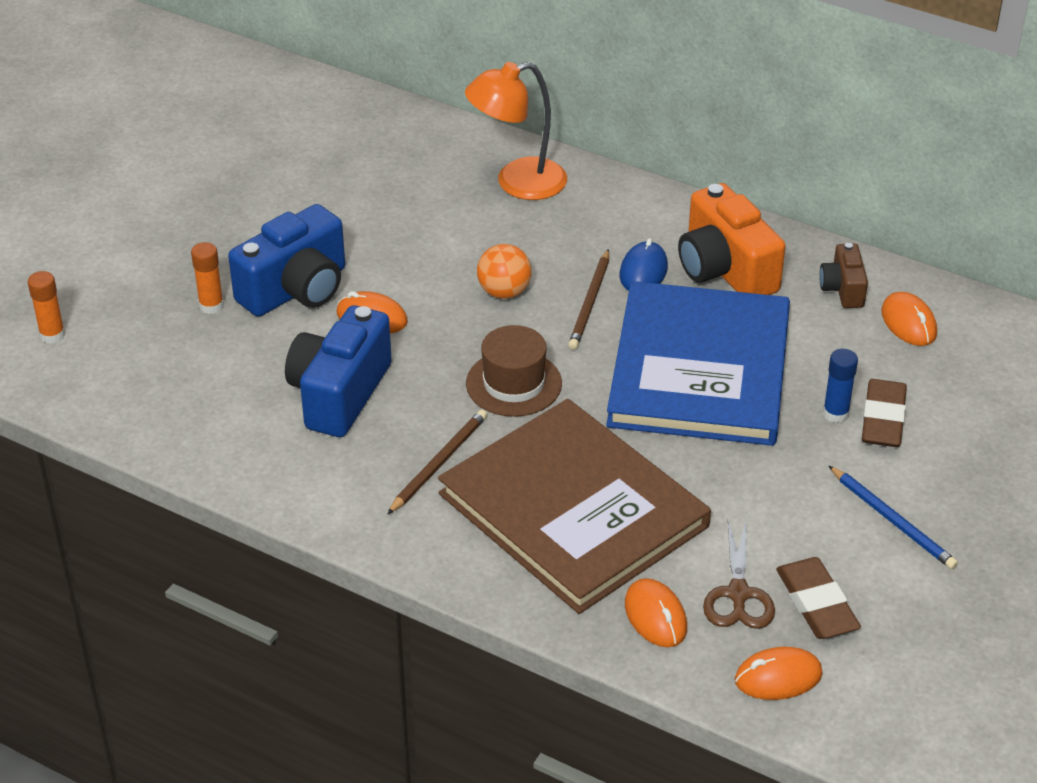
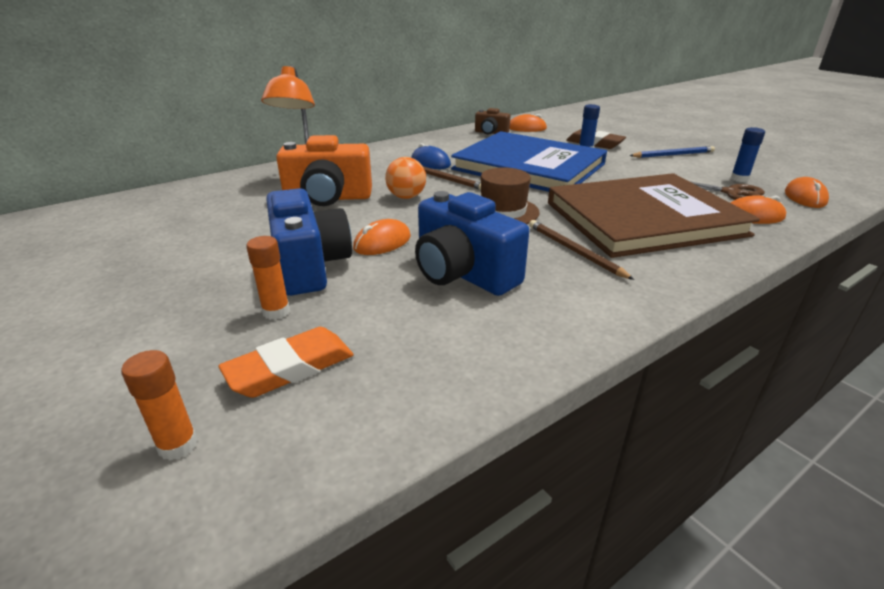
camera: 65 degrees left, 10 degrees down
orange camera [678,183,786,295] -> orange camera moved to [276,135,372,206]
brown eraser [776,557,861,639] -> blue glue stick [731,127,765,182]
none -> orange eraser [219,327,354,398]

